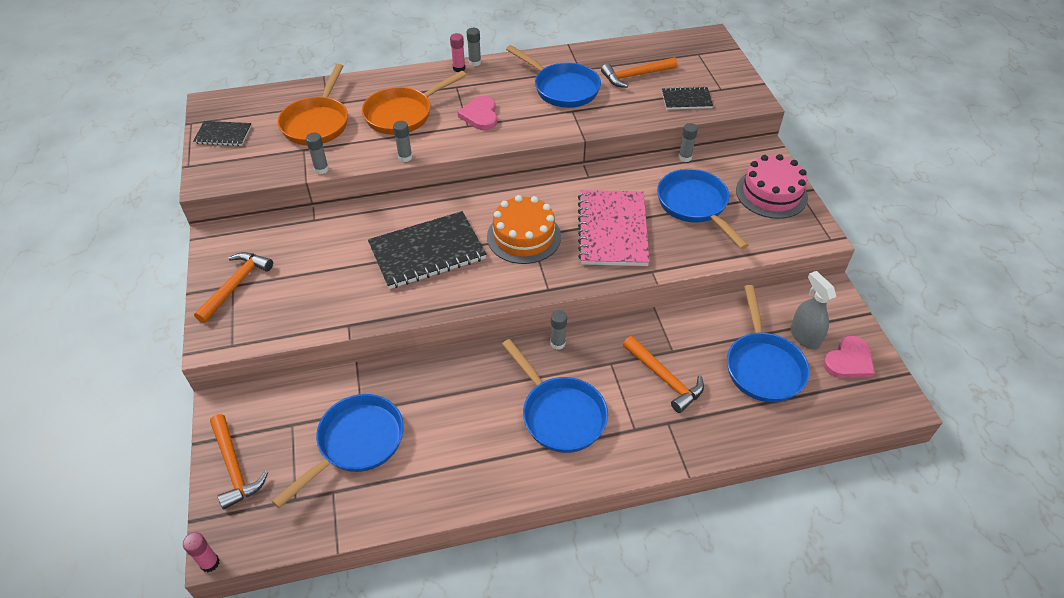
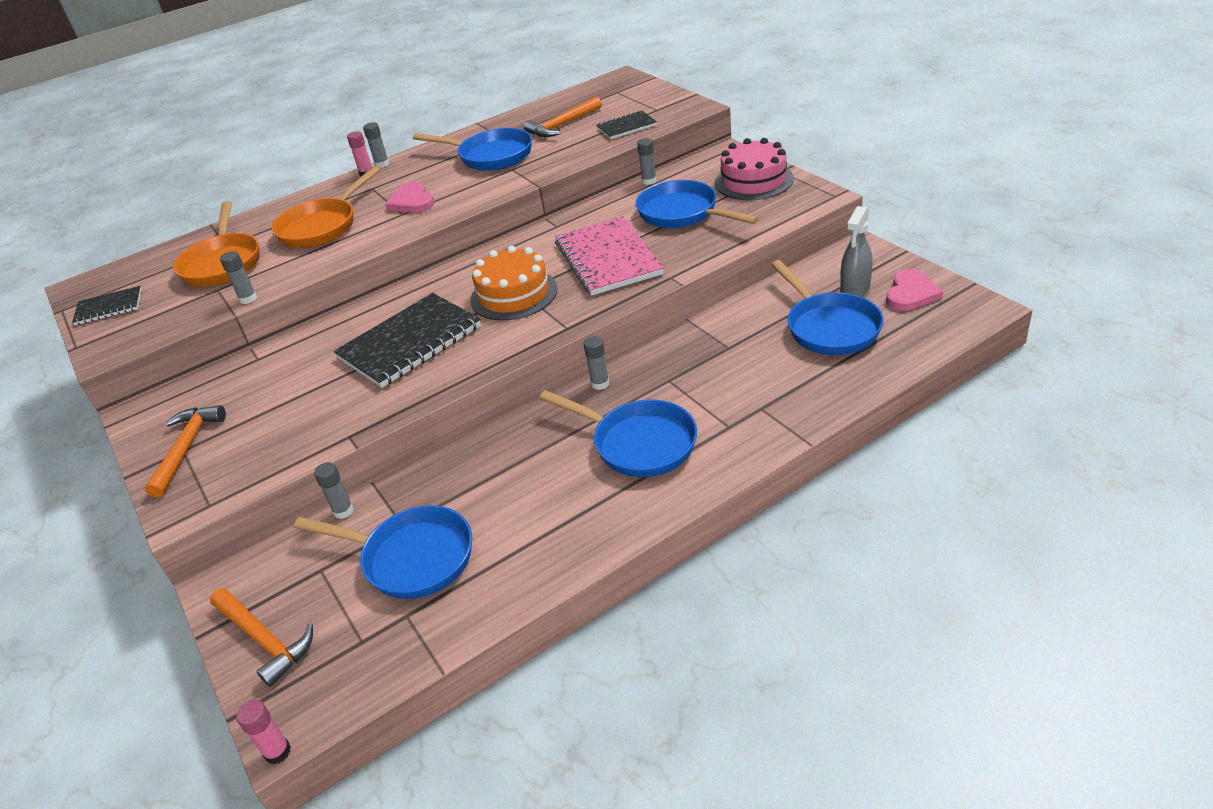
camera: 15 degrees left, 10 degrees down
blue pan [272,394,404,508] -> blue pan turned 90 degrees clockwise [294,505,472,599]
grey glue stick [393,121,412,162] -> grey glue stick moved to [314,462,354,519]
orange hammer [623,336,704,413] -> none
grey spray bottle [791,271,836,350] -> grey spray bottle turned 105 degrees counterclockwise [840,206,873,297]

